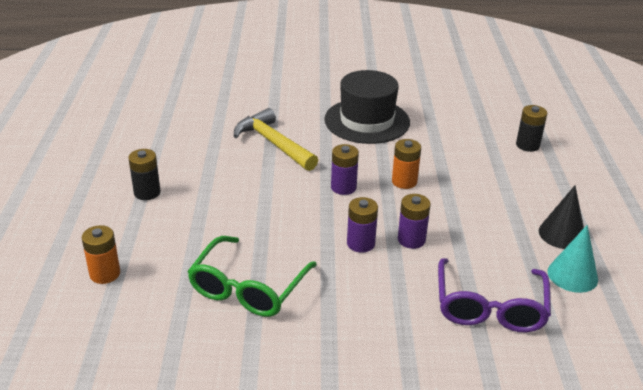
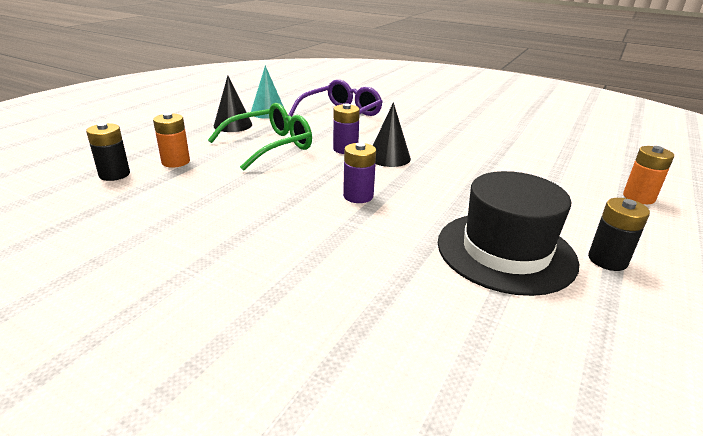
camera: 150 degrees left, 5 degrees down
green glasses [187,236,317,317] -> green glasses moved to [208,103,312,171]
yellow hammer [234,108,318,171] -> none
black hat [324,70,410,144] -> black hat moved to [438,171,579,296]
purple battery [347,197,378,253] -> black cone [373,102,411,167]
orange battery [392,139,421,189] -> orange battery moved to [153,113,190,168]

